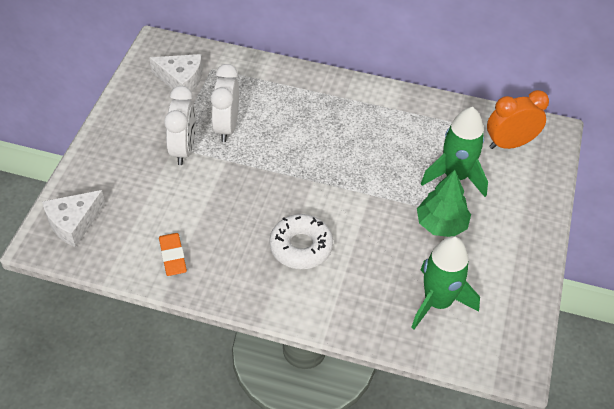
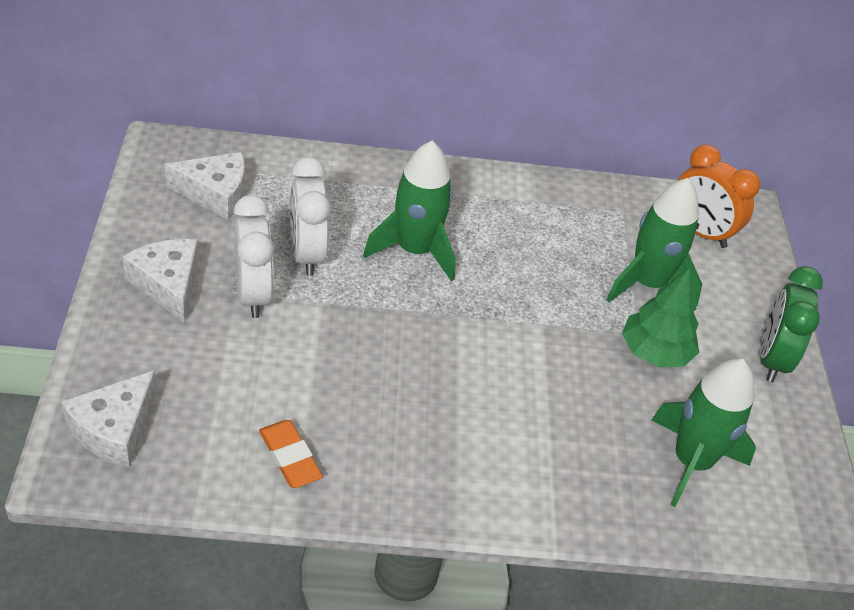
camera: 20 degrees left, 5 degrees down
white donut [269,214,333,269] -> none
orange clock [487,90,549,149] -> orange clock turned 105 degrees counterclockwise [677,145,761,248]
none -> white cheese [123,239,198,323]
none -> green rocket [363,141,456,282]
none -> green clock [760,266,823,382]

